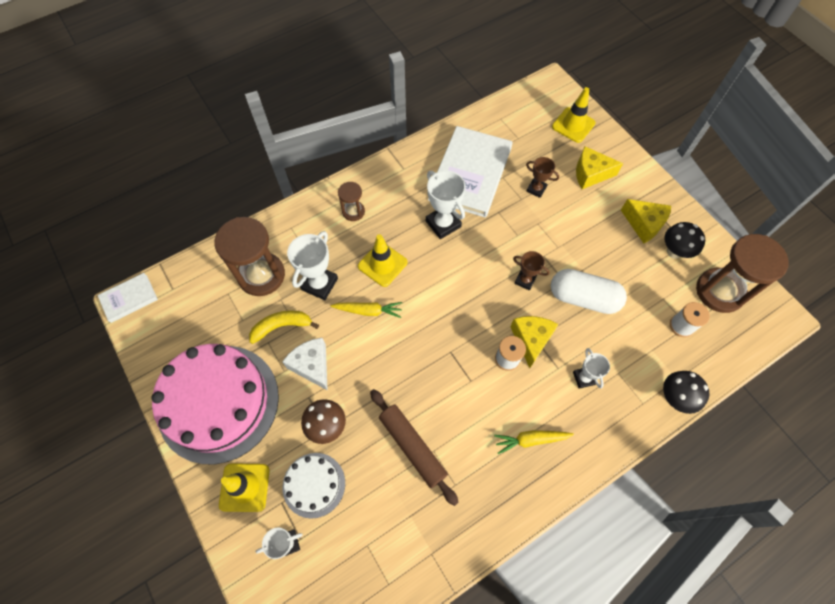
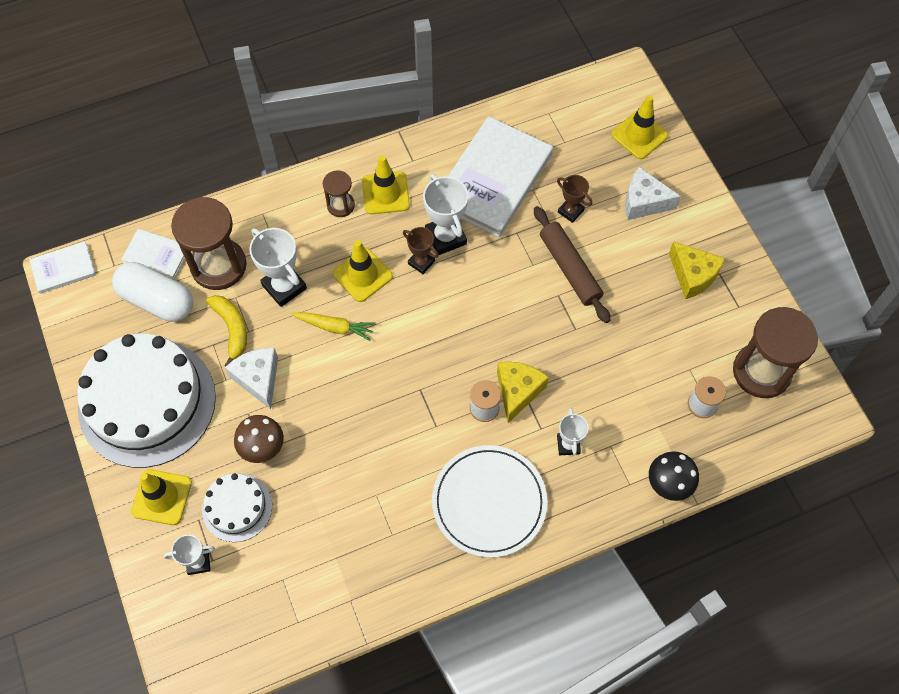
camera: 10 degrees right, 0 degrees up
pink cake [151,344,279,464] -> white cake [77,334,216,468]
yellow banana [249,310,319,344] -> yellow banana turned 75 degrees clockwise [206,295,247,366]
white trophy [287,231,338,300] -> white trophy turned 75 degrees counterclockwise [249,228,307,307]
brown rolling pin [370,389,459,506] -> brown rolling pin moved to [534,206,610,323]
yellow carrot [494,430,574,454] -> white plate [432,445,547,558]
brown trophy [513,251,550,291] -> brown trophy moved to [403,227,439,274]
white capsule [551,269,627,314] -> white capsule moved to [112,262,193,322]
yellow cheese [576,146,623,189] -> white cheese [625,167,681,220]
black mushroom [664,222,705,259] -> none
none -> white book [121,229,185,279]
none -> yellow traffic cone [362,155,410,214]

